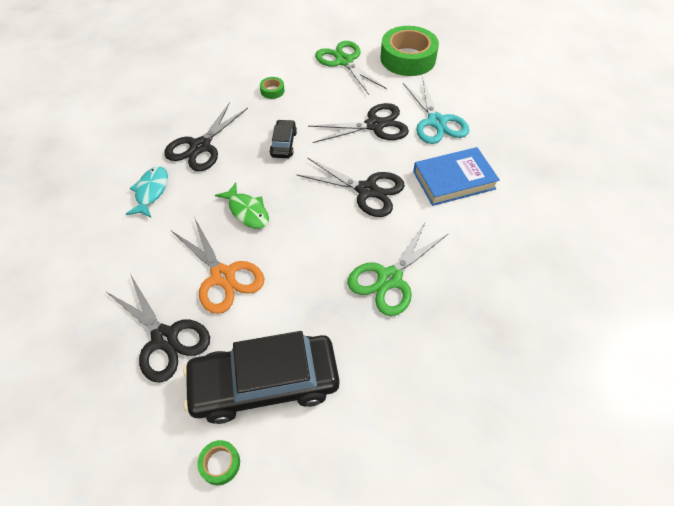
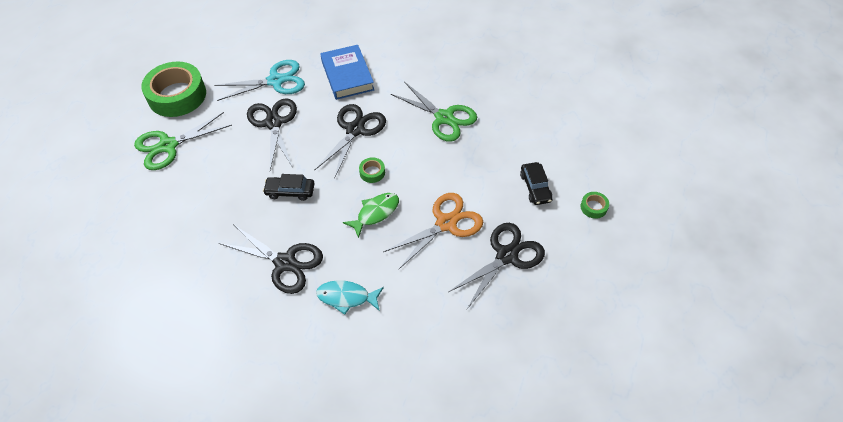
camera: 90 degrees left, 0 degrees up
black car [183,331,339,424] -> black car [520,162,553,205], size x0.47
green tape [260,77,285,99] -> green tape moved to [359,157,385,183]

